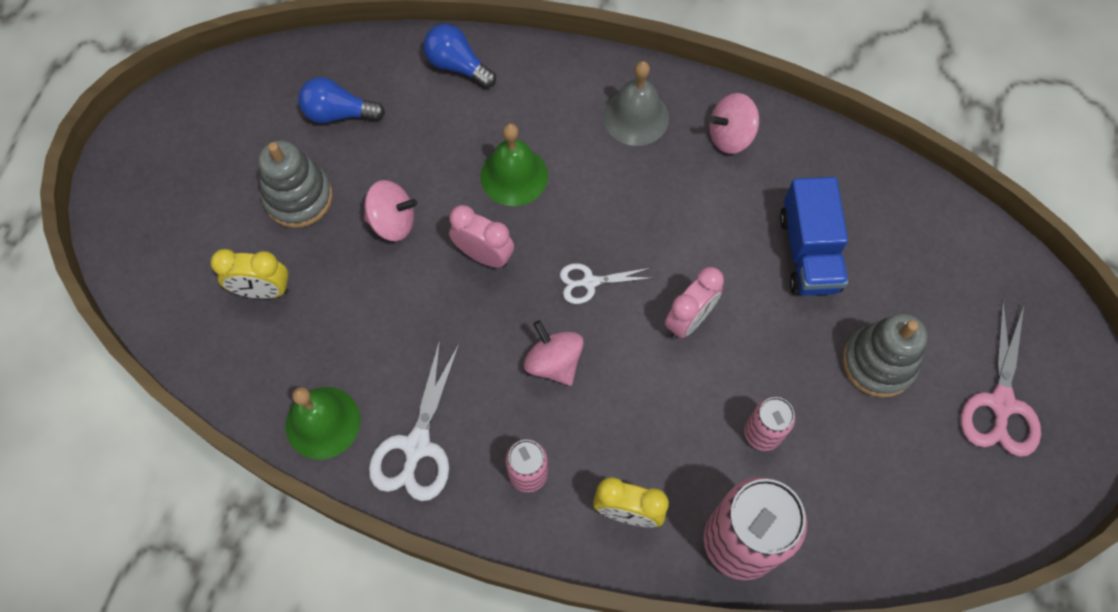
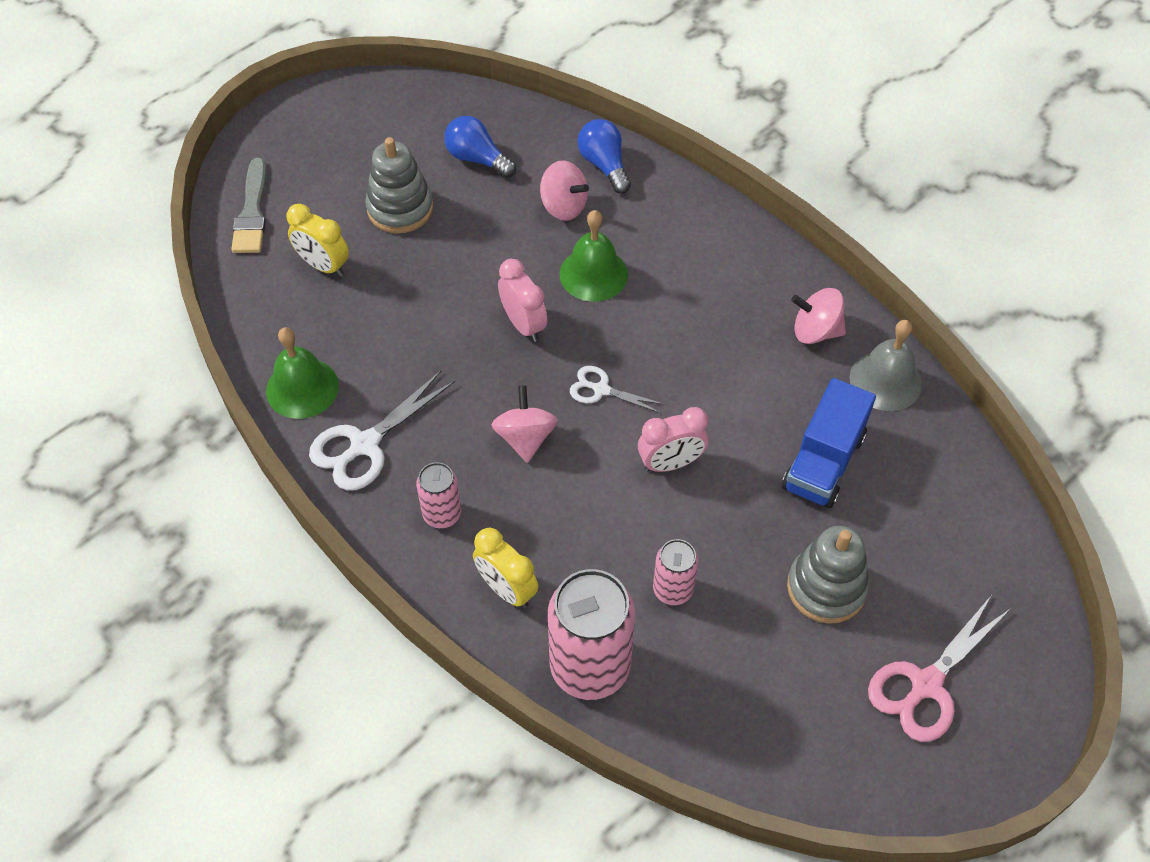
camera: 30 degrees right, 10 degrees down
pink spinning top [364,180,417,241] -> pink spinning top moved to [540,160,589,221]
grey bell [603,61,669,146] -> grey bell moved to [850,320,922,411]
none -> grey brush [231,158,266,253]

